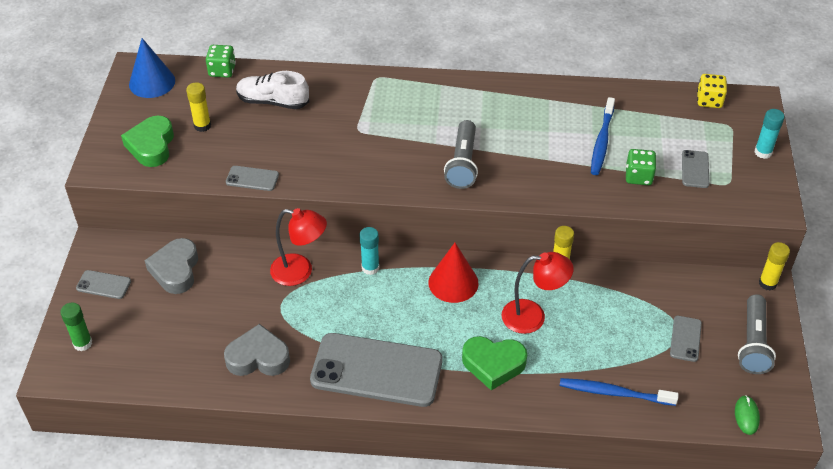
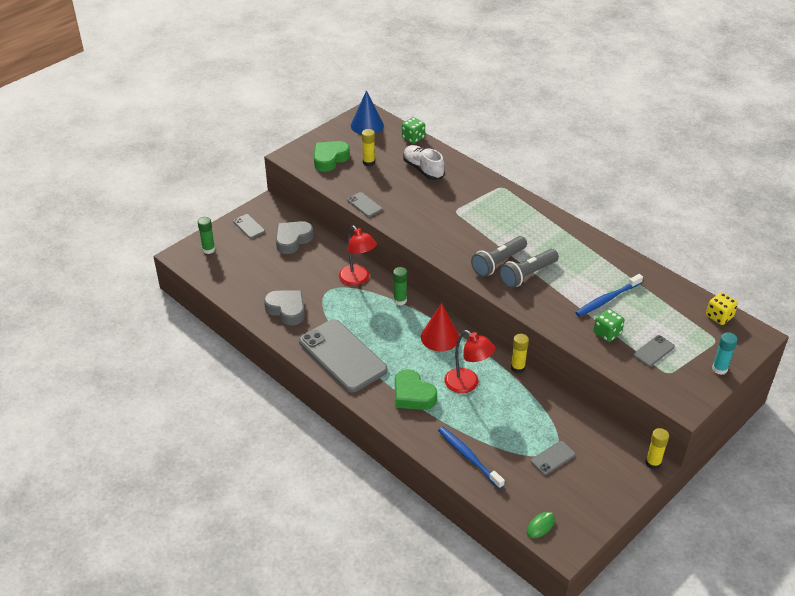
camera: 40 degrees right, 5 degrees down
turquoise glue stick [359,227,379,275] -> green glue stick [393,267,407,305]
grey flashlight [738,294,776,374] -> grey flashlight moved to [500,249,559,288]

